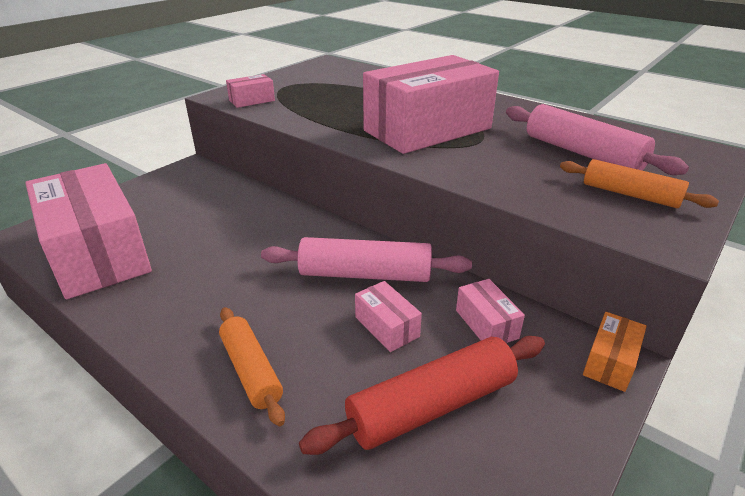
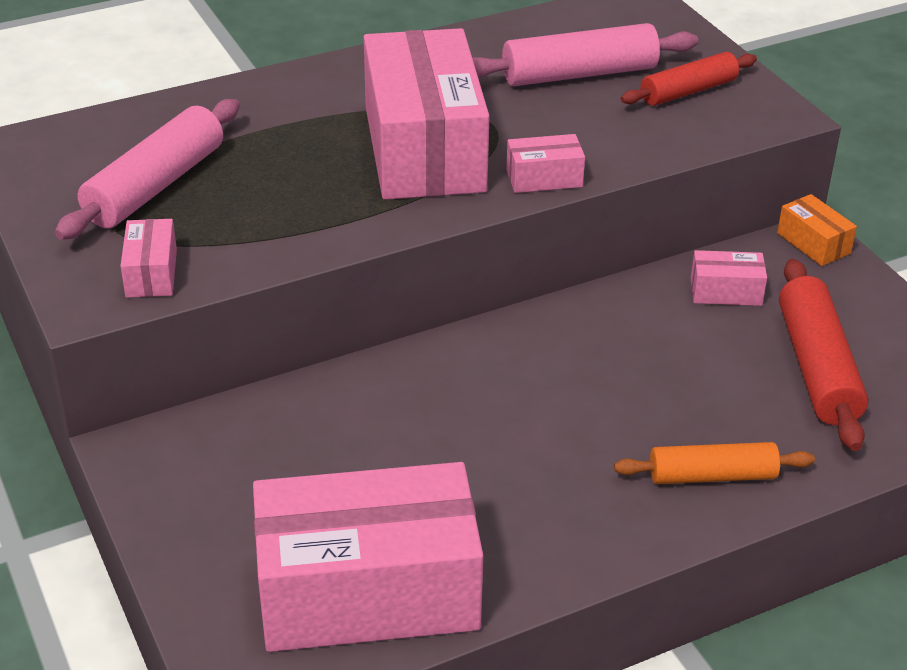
camera: 65 degrees left, 5 degrees up
pink rolling pin [261,237,472,282] -> pink rolling pin moved to [55,99,240,240]
pink box [355,281,422,352] -> pink box moved to [506,134,585,193]
orange rolling pin [560,159,719,208] -> red rolling pin [621,52,757,106]

